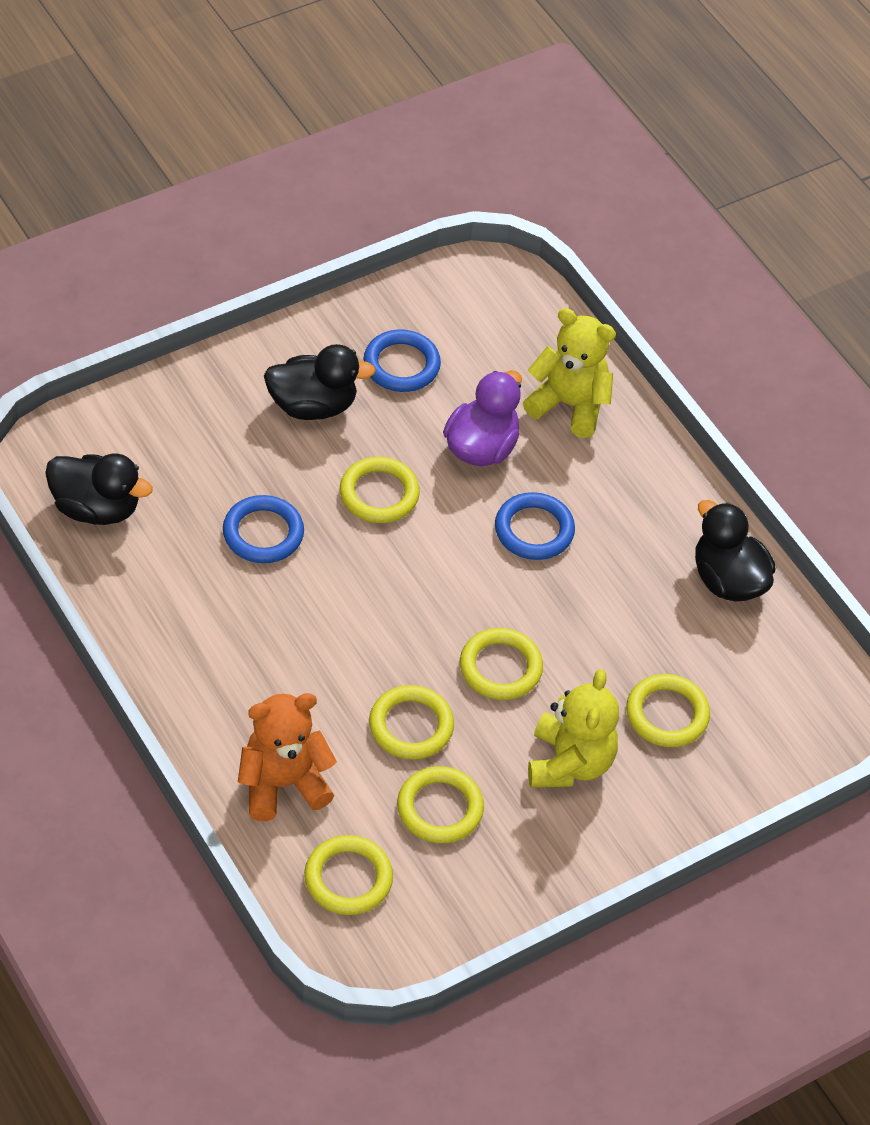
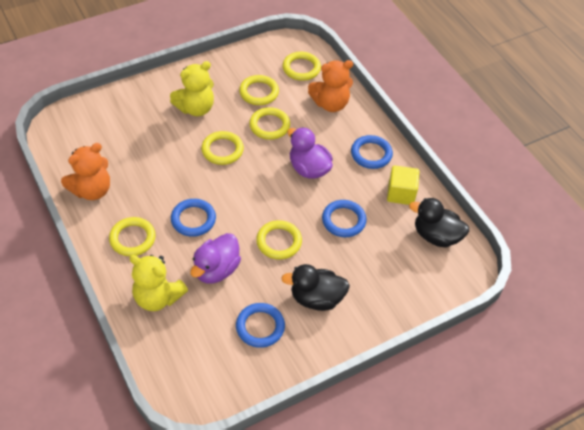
camera: 175 degrees left, 0 degrees up
yellow teddy bear [528,669,619,788] -> yellow teddy bear turned 135 degrees counterclockwise [170,61,214,116]
yellow ring [626,674,710,747] -> yellow ring moved to [109,217,156,256]
black duck [695,500,775,602] -> orange teddy bear [61,143,110,200]
none -> purple duck [287,127,333,179]
none -> blue ring [351,135,393,169]
none -> yellow cube [387,165,419,205]

